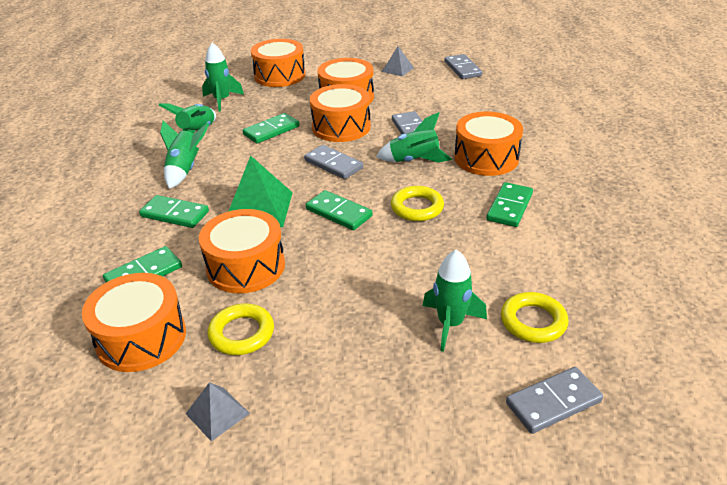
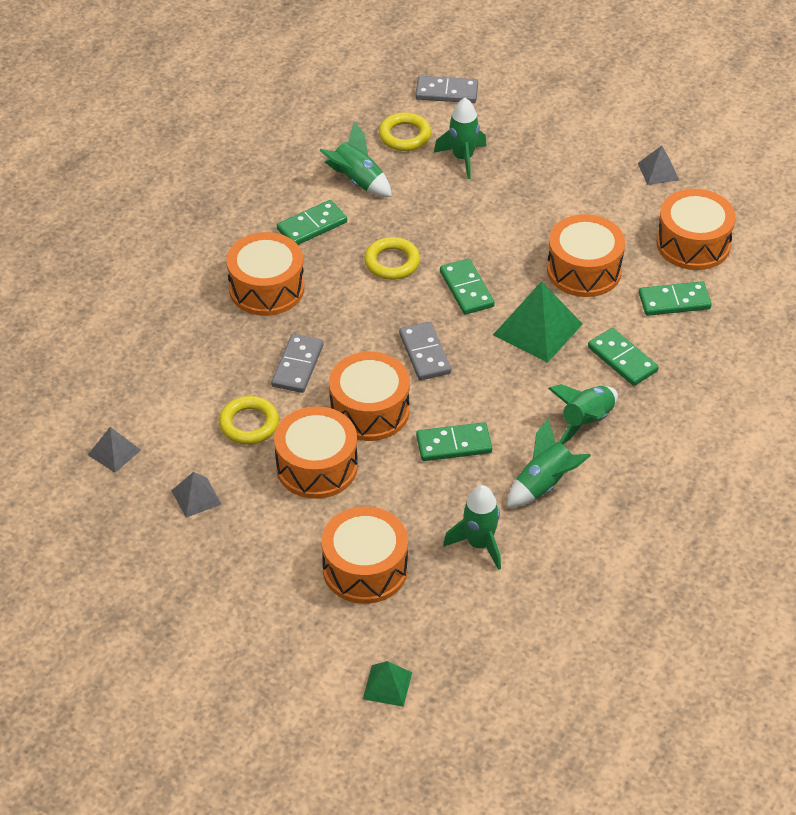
camera: 150 degrees left, 10 degrees up
yellow ring [208,304,274,355] -> yellow ring moved to [219,396,279,445]
green rocket [376,112,452,163] -> green rocket moved to [319,122,392,197]
grey domino [445,54,482,79] -> grey pyramid [88,427,141,473]
none -> green pyramid [363,661,412,707]

